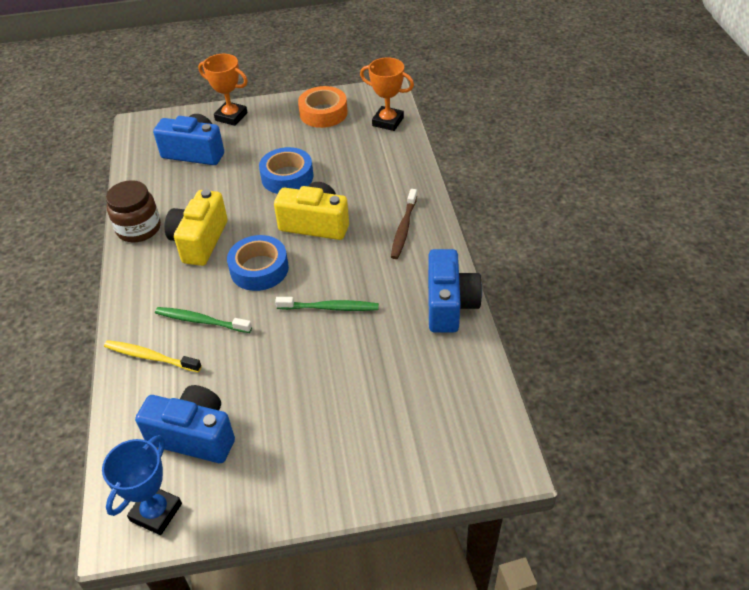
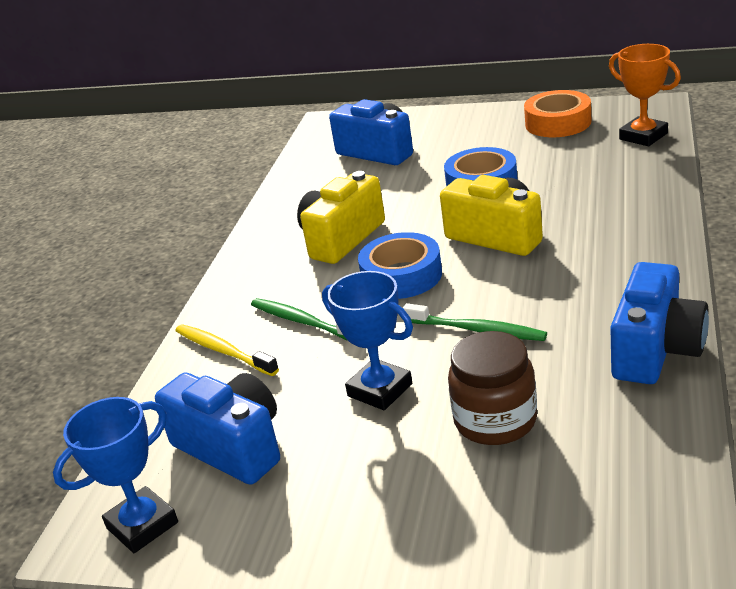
camera: 25 degrees right, 15 degrees down
brown jar [106,180,161,242] -> brown jar moved to [448,331,537,445]
orange trophy [198,54,248,126] -> none
brown toothbrush [391,189,417,259] -> none
none -> blue trophy [322,271,413,410]

